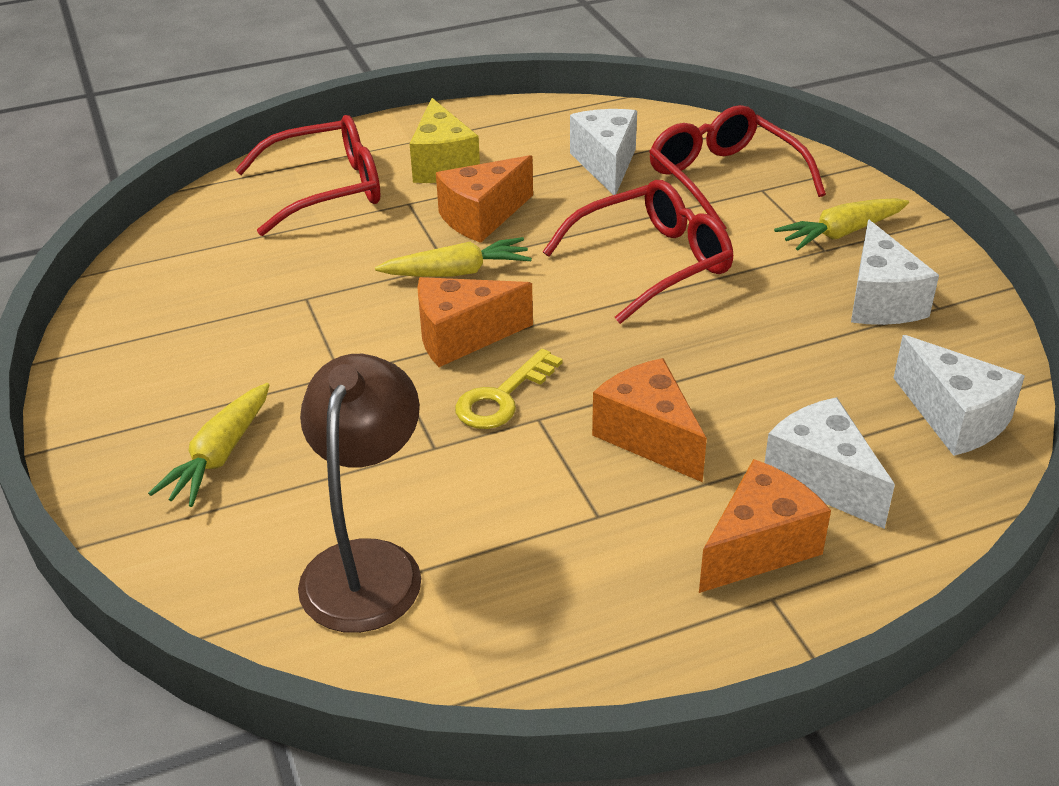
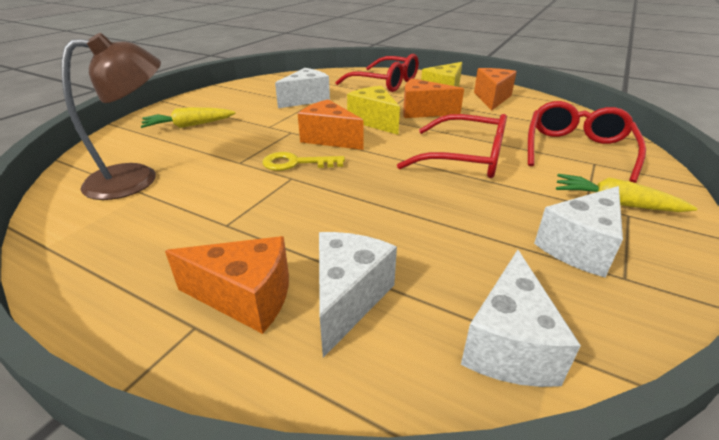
camera: 50 degrees right, 5 degrees down
yellow carrot [375,237,532,277] -> yellow cheese [347,86,400,135]
white cheese [570,109,637,195] -> white cheese moved to [275,68,330,108]
orange cheese [592,358,707,482] -> orange cheese moved to [474,68,517,111]

